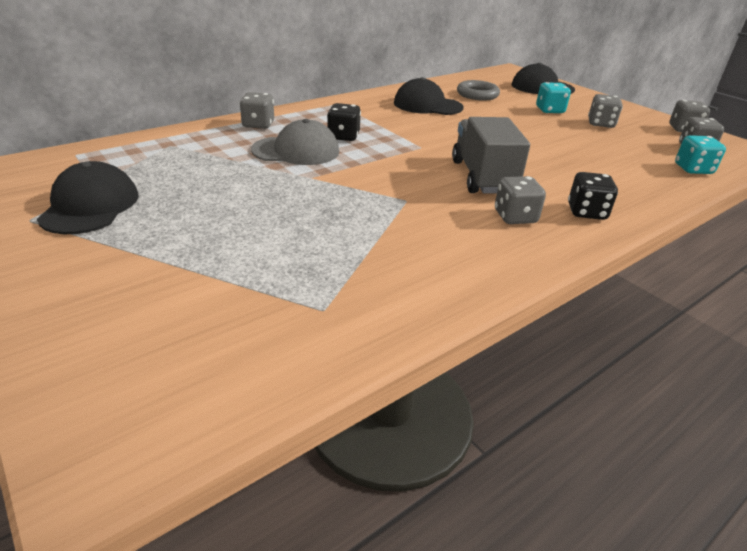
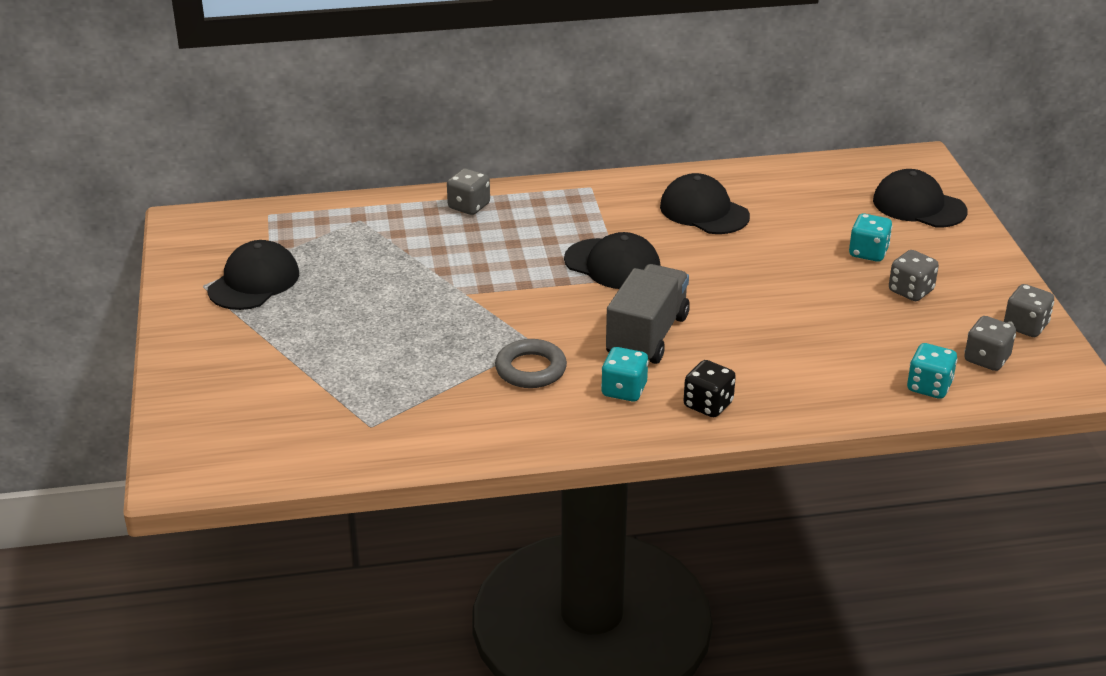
camera: 30 degrees right, 0 degrees up
grey cap [251,119,339,165] -> none
black dice [327,103,361,141] -> none
grey ring [457,80,500,101] -> grey ring moved to [495,339,567,388]
grey dice [495,176,546,224] -> turquoise dice [601,347,649,402]
none -> black cap [564,232,661,289]

